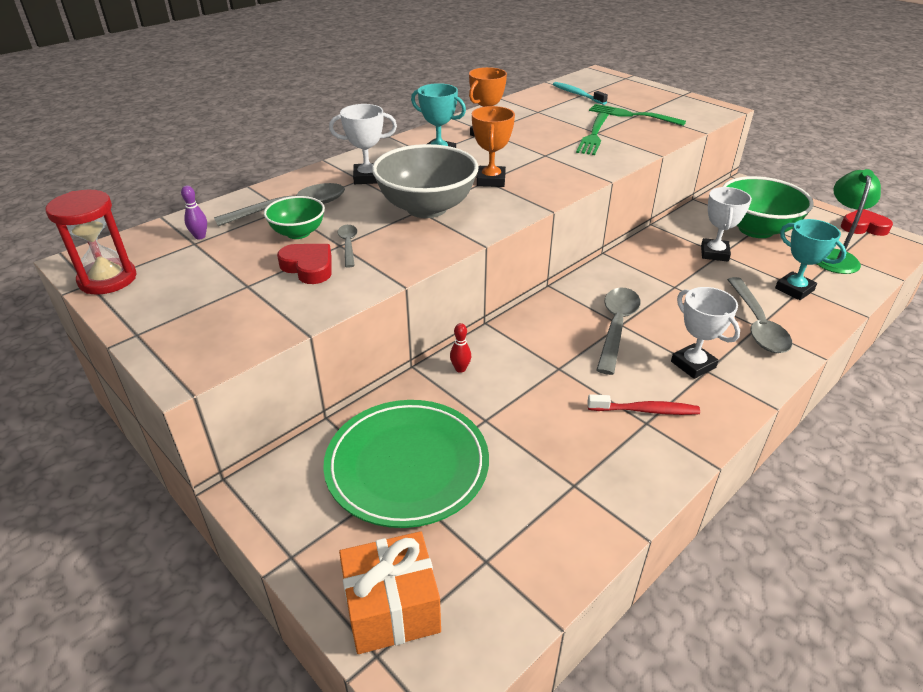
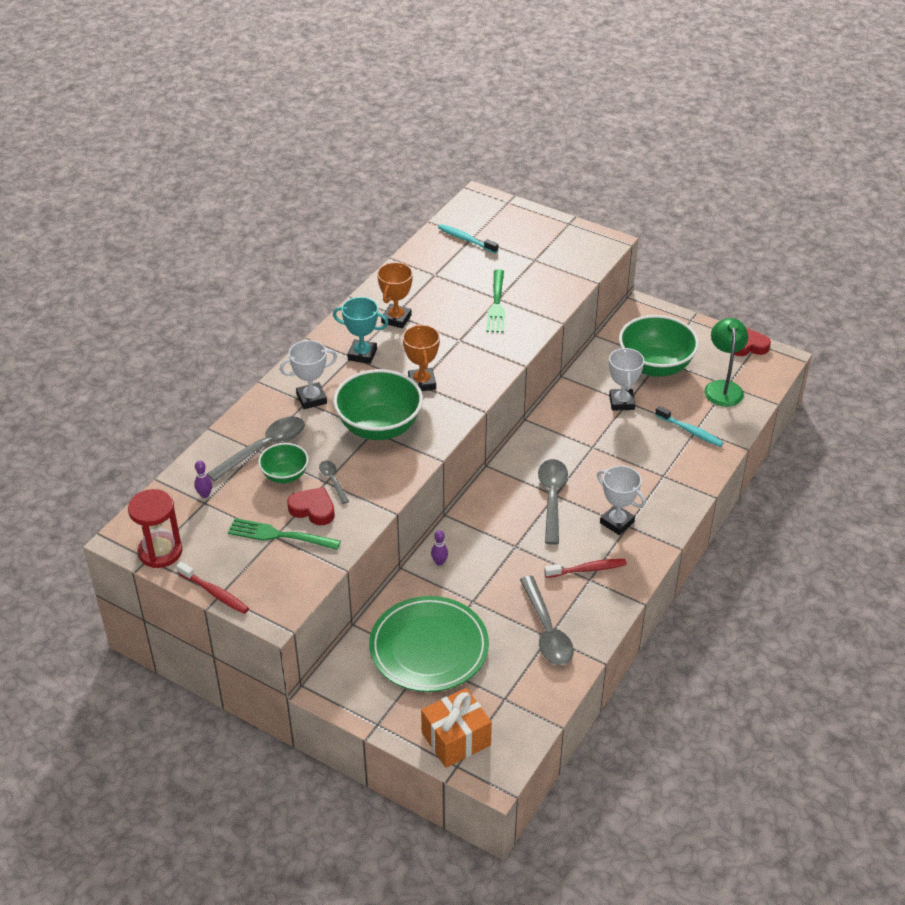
camera: 15 degrees left, 5 degrees up
grey bowl [372,144,479,218] -> green bowl [333,369,423,440]
red bowling pin [450,323,471,373] -> purple bowling pin [431,530,448,566]
green fork [589,104,686,126] -> green fork moved to [228,518,341,550]
grey spoon [727,277,792,353] -> grey spoon moved to [520,576,574,665]
turquoise trophy [775,219,847,300] -> turquoise toothbrush [655,406,724,447]
none -> red toothbrush [176,562,249,614]

